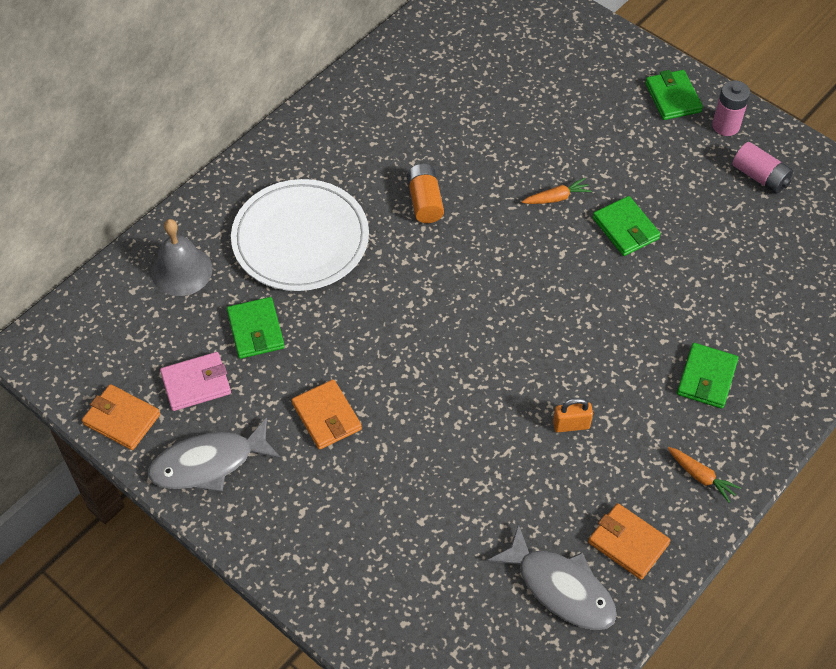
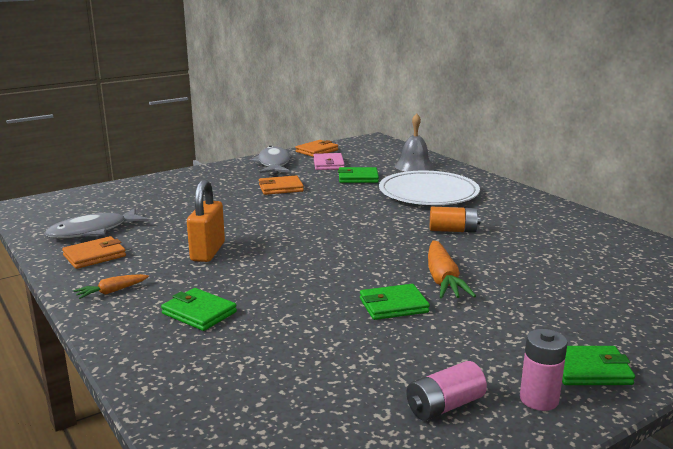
camera: 105 degrees right, 35 degrees down
orange carrot [522,178,592,204] -> orange carrot [428,240,476,299], size x1.80
orange padlock [553,398,593,432] -> orange padlock [187,180,225,262], size x1.77

